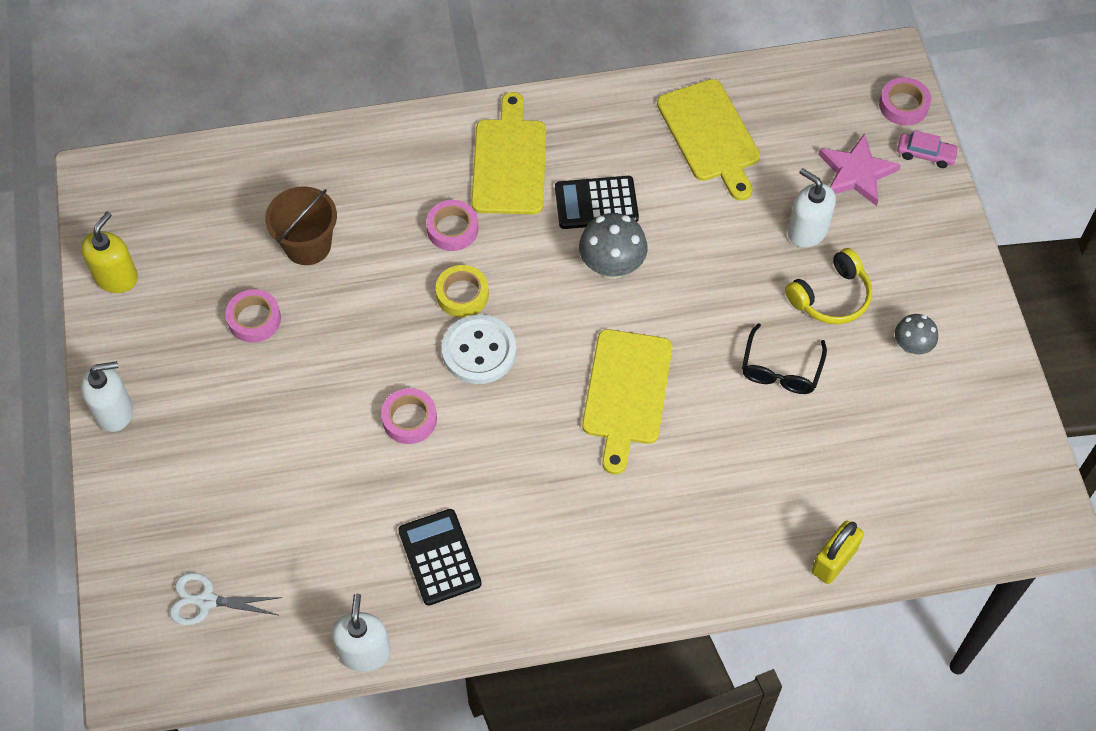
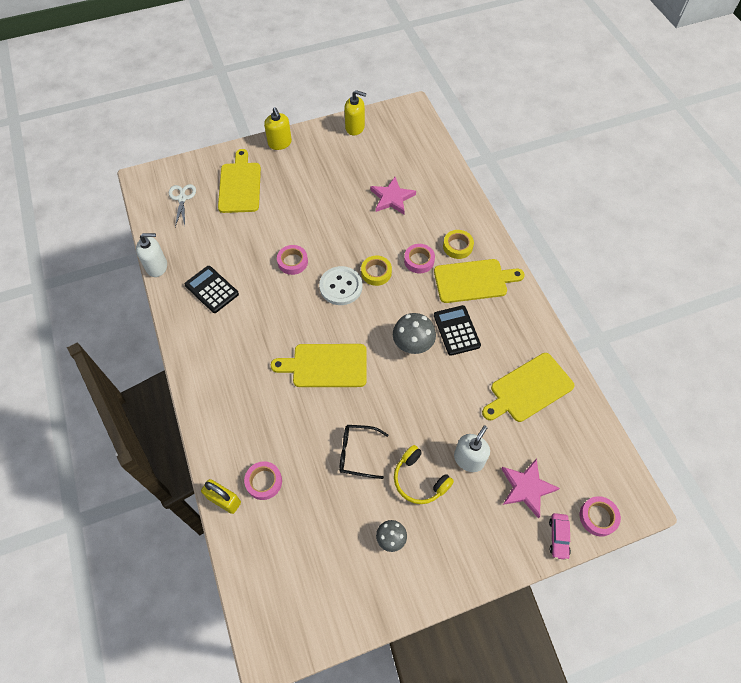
camera: 80 degrees right, 0 degrees up
white soap dispenser [81,361,133,432] -> yellow soap dispenser [264,107,292,150]
pink tape [225,289,281,343] -> pink tape moved to [244,461,282,500]
brown bucket [265,186,337,265] -> pink star [370,177,416,214]
black calculator [398,509,482,606] -> black calculator turned 105 degrees counterclockwise [185,266,239,313]
none -> yellow cutting board [218,149,261,213]
none -> yellow tape [443,230,474,259]

